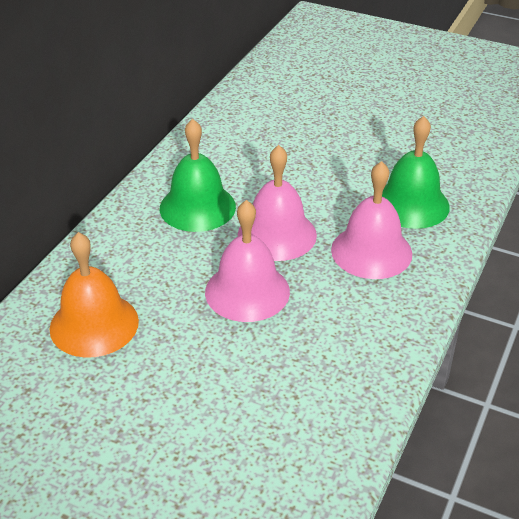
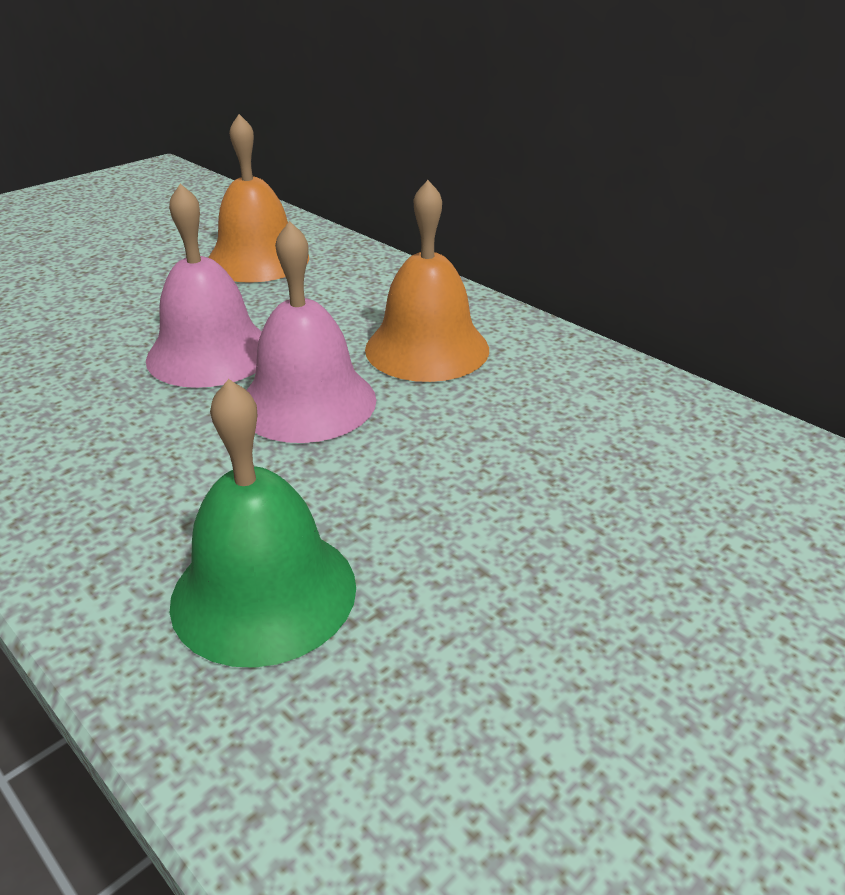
camera: 110 degrees right, 5 degrees down
green bell [160,119,236,232] -> orange bell [365,180,489,382]
pink bell [331,161,412,279] -> none

